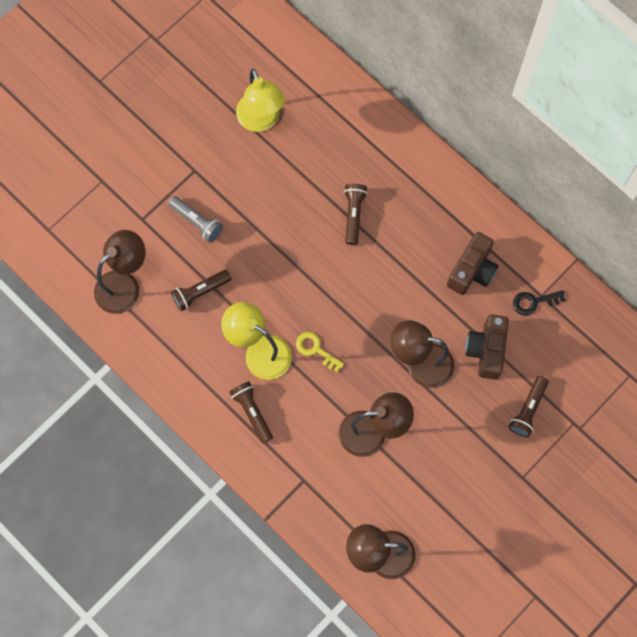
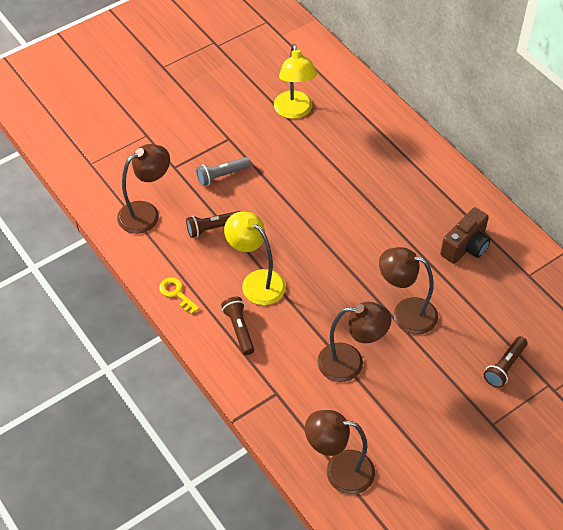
camera: 10 degrees right, 20 degrees down
grey flashlight [168,196,223,243] -> grey flashlight turned 105 degrees clockwise [196,157,251,186]
yellow key [296,332,344,372] -> yellow key moved to [159,277,200,314]
brown flashlight [344,184,367,245] -> none
brown camera [465,314,509,380] -> none
black key [513,290,565,316] -> none

